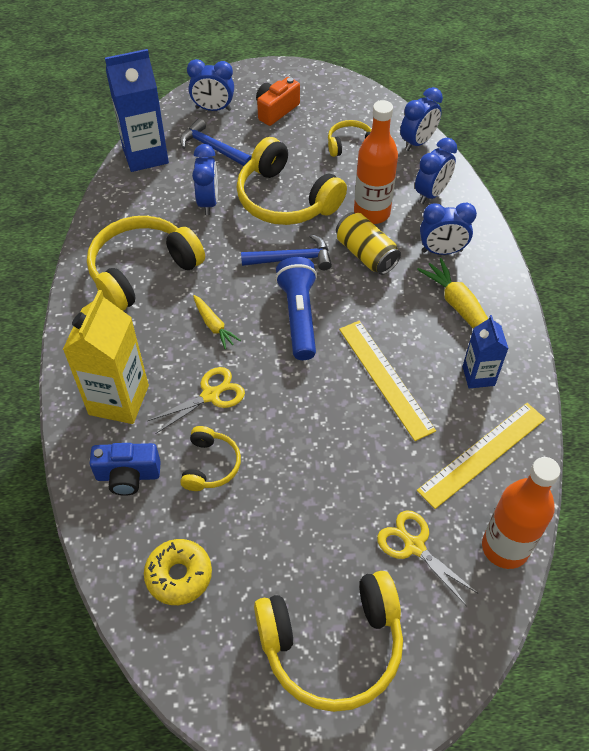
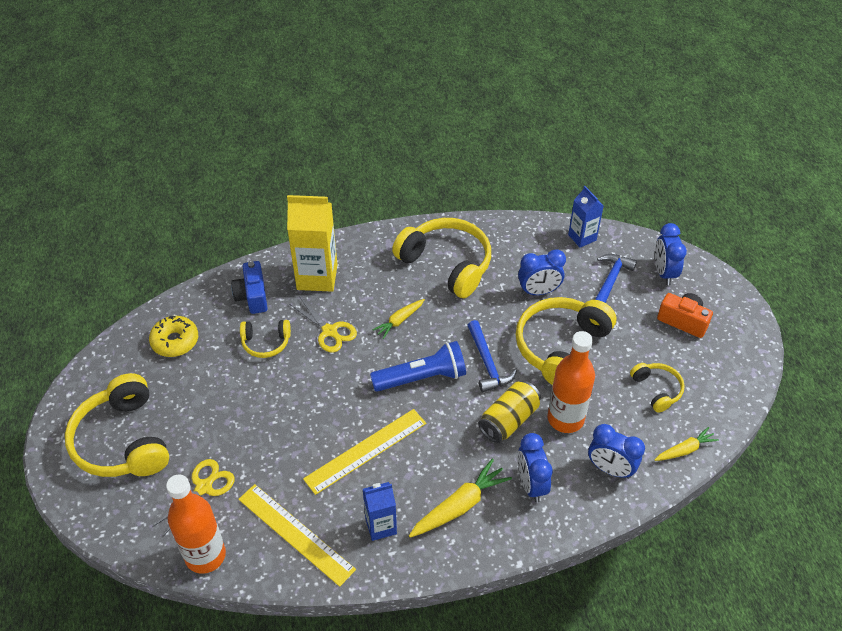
camera: 80 degrees right, 5 degrees down
blue carton [105,49,169,172] -> blue carton [568,186,604,248], size x0.58
blue clock [400,87,443,151] -> yellow carrot [655,427,719,461]

